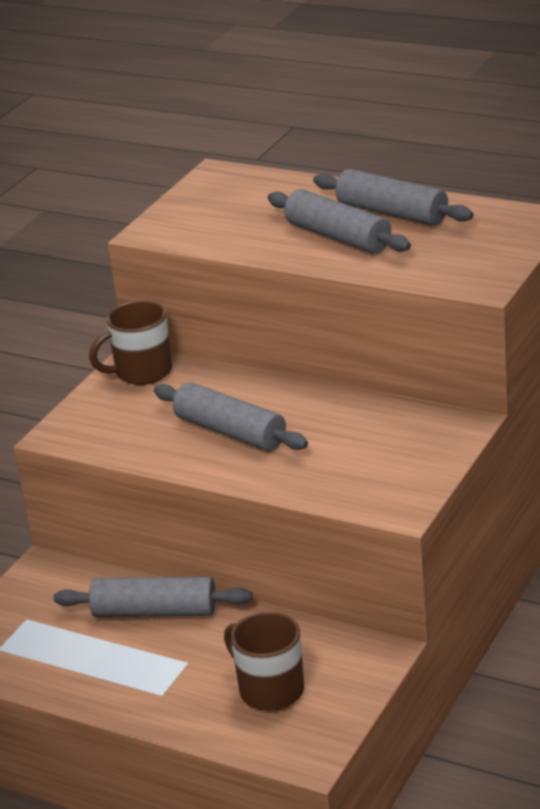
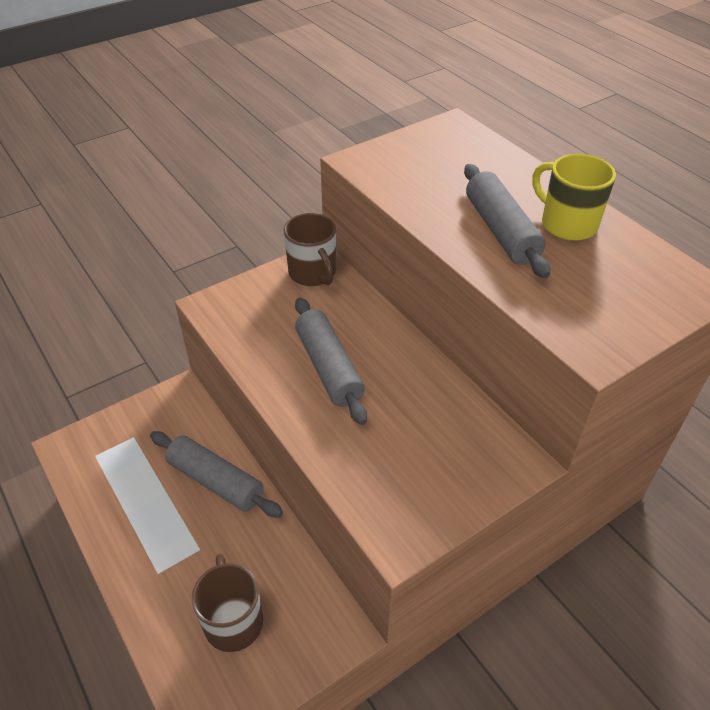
camera: 25 degrees right, 15 degrees up
brown mug [89,301,172,385] -> brown mug turned 120 degrees counterclockwise [283,213,336,286]
grey rolling pin [313,169,473,226] -> yellow mug [532,154,616,241]

